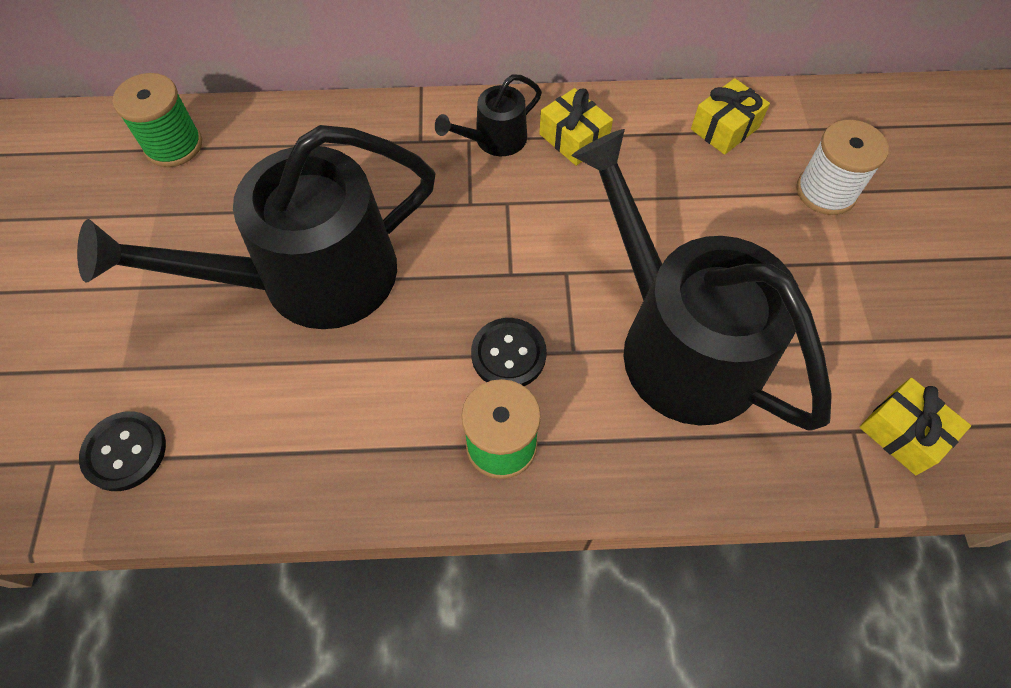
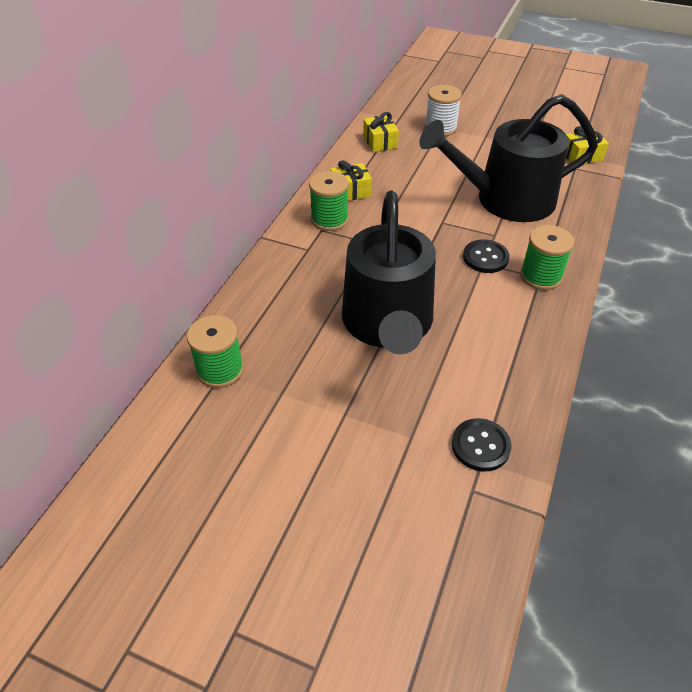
camera: 65 degrees left, 15 degrees down
black watering can [435,74,542,156] -> green spool [309,171,349,231]

